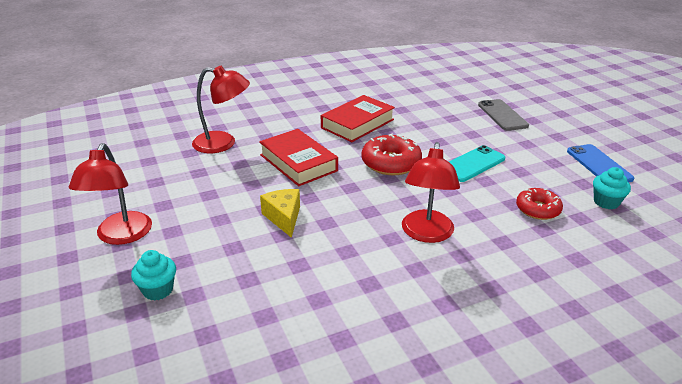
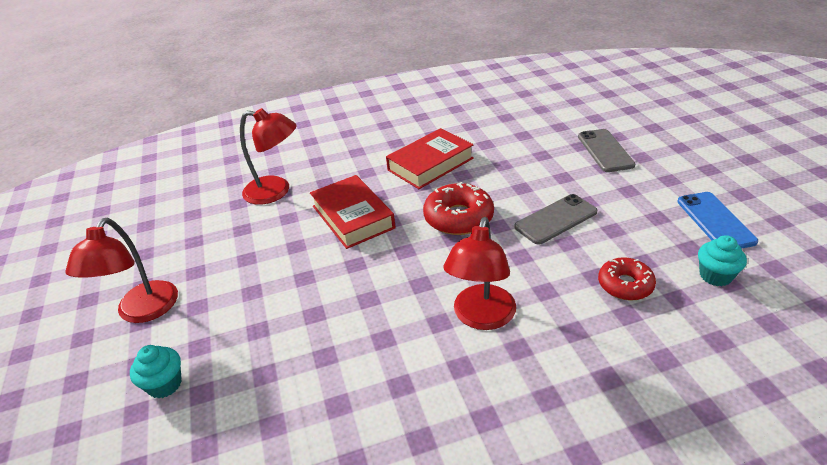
camera: 10 degrees right, 5 degrees up
yellow cheese [260,189,300,238] -> none
turquoise phone [449,145,505,182] -> grey phone [514,194,597,245]

